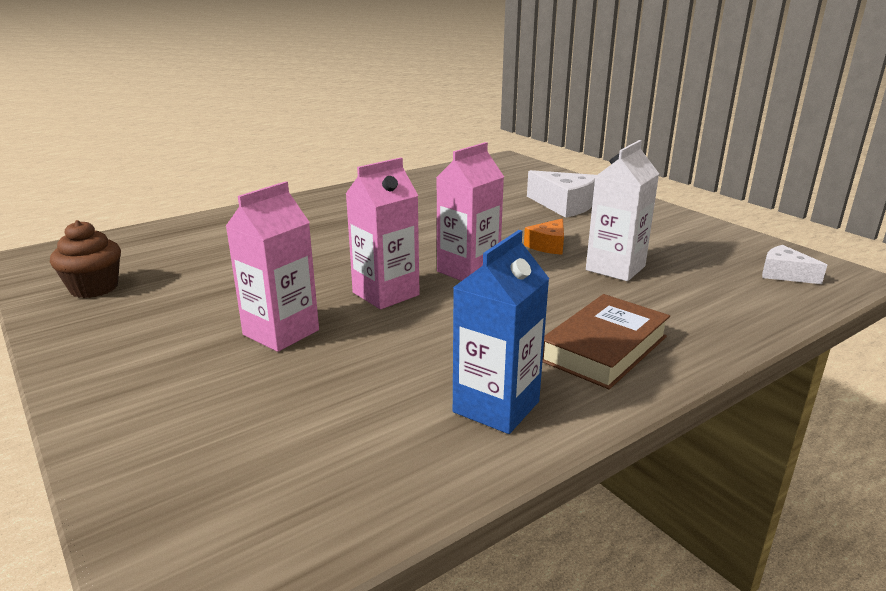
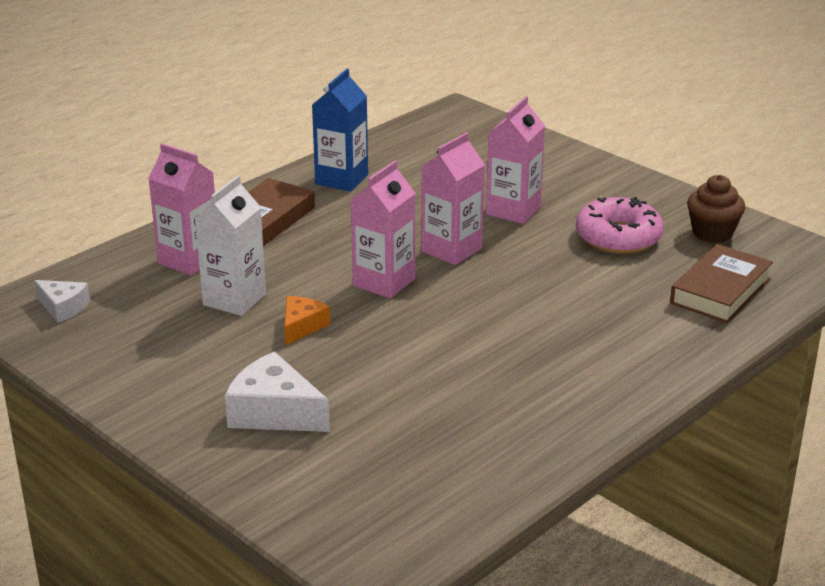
camera: 170 degrees right, 5 degrees up
none -> pink carton [148,143,215,276]
none -> pink donut [576,197,664,254]
none -> brown book [670,244,773,323]

